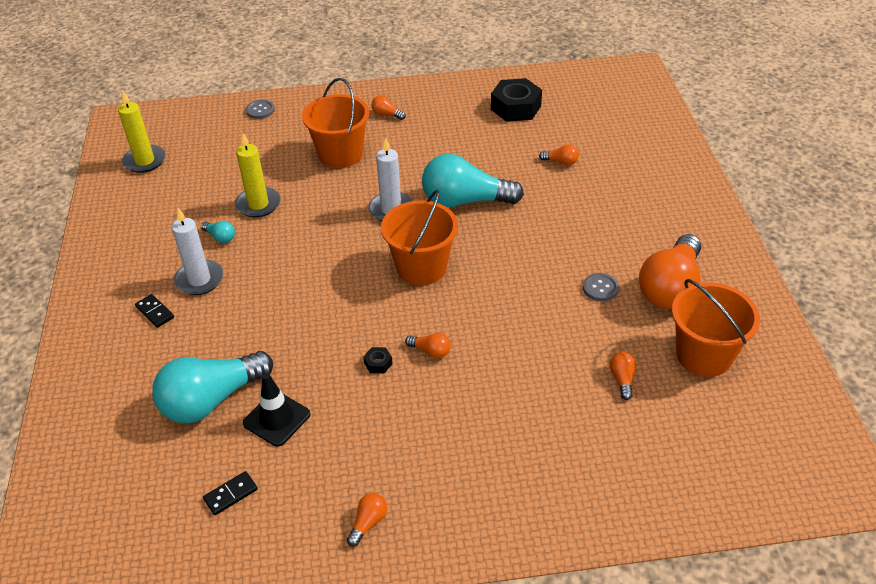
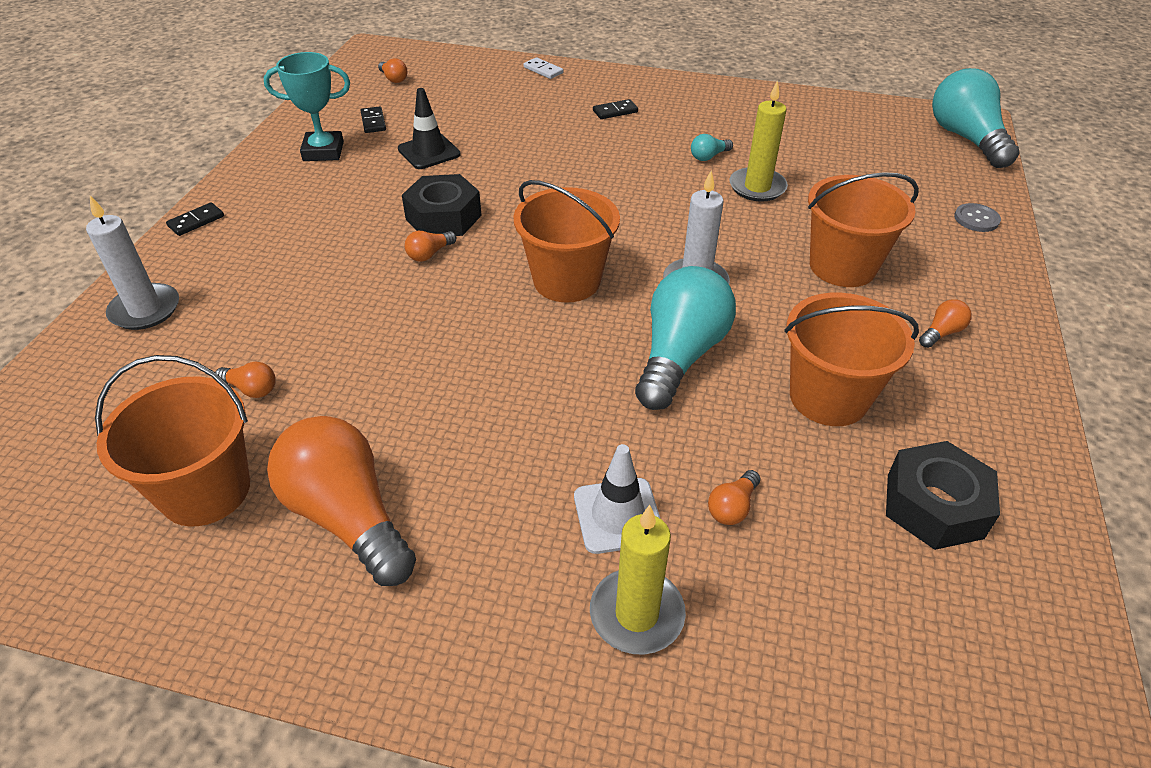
camera: 110 degrees right, 0 degrees up
yellow candle [118,91,166,173] -> yellow candle moved to [590,505,686,654]
turquoise light bulb [152,351,273,423] -> turquoise light bulb moved to [932,68,1019,168]
white candle [172,208,223,295] -> white candle moved to [86,196,179,330]
orange light bulb [347,493,387,547] -> orange light bulb moved to [378,58,407,83]
black nut [363,347,393,373] -> black nut [402,174,482,236], size x2.36
grey button [583,273,619,301] -> none
none -> black domino [166,202,224,236]
none -> turquoise trophy [264,52,350,161]
none -> white domino [523,57,563,79]
none -> white traffic cone [574,444,660,554]
none -> orange bucket [784,293,919,426]

